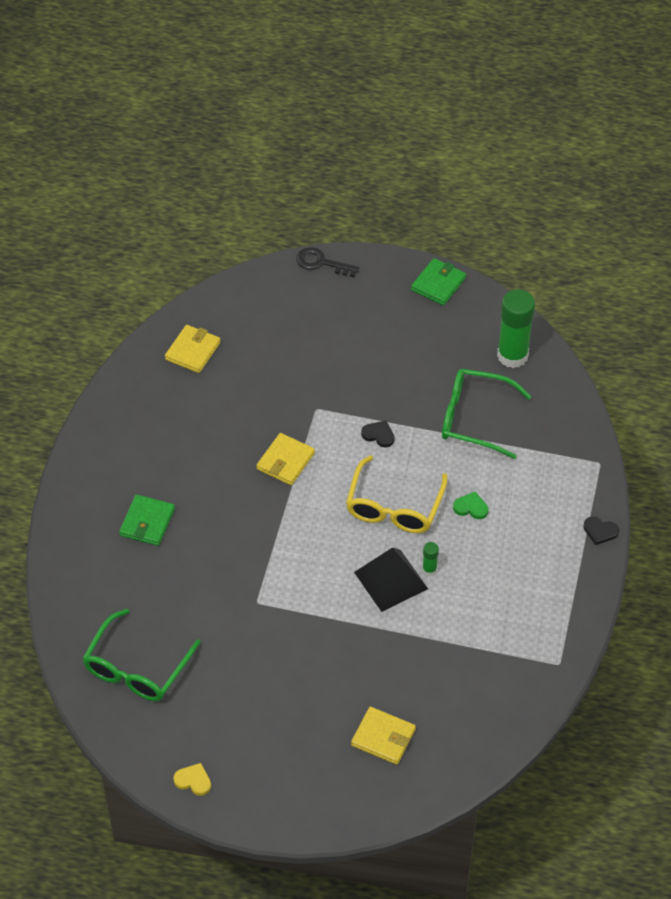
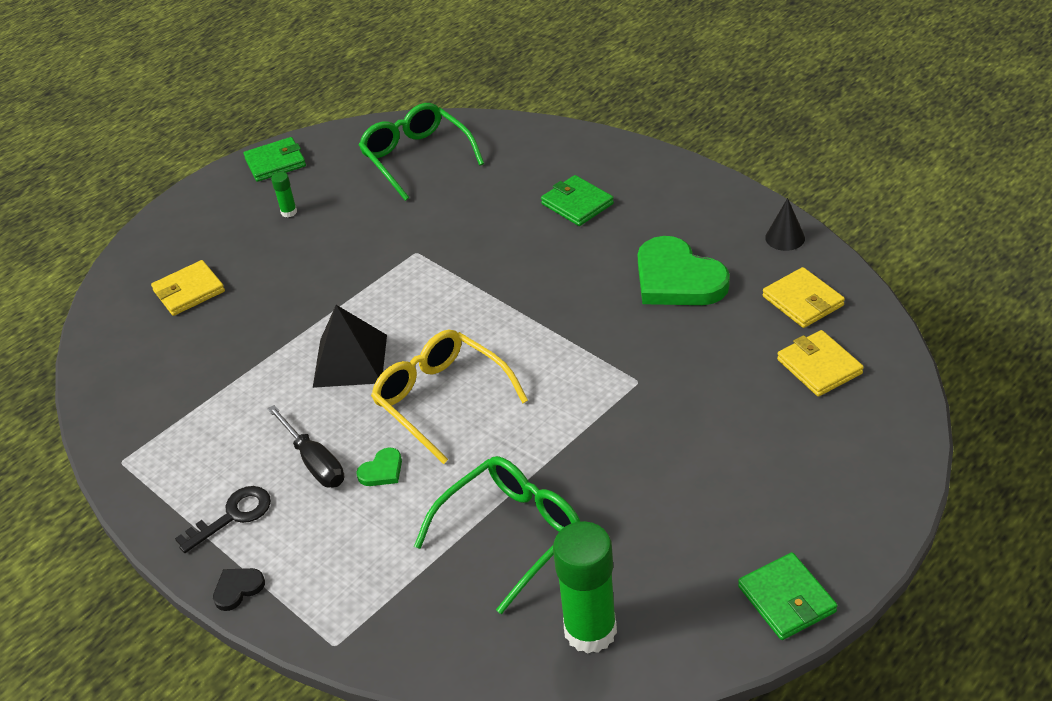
camera: 125 degrees right, 10 degrees down
yellow heart [173,763,211,796] -> green wallet [244,137,306,182]
yellow wallet [256,433,315,485] -> yellow wallet moved to [777,330,864,397]
black key [296,247,359,277] -> black key moved to [175,486,271,553]
black heart [361,421,394,447] -> none
green glue stick [422,542,439,576] -> green glue stick moved to [271,172,297,218]
none -> black screwdriver [267,405,344,487]
none -> green heart [638,236,730,305]
none -> black cone [765,198,805,251]

